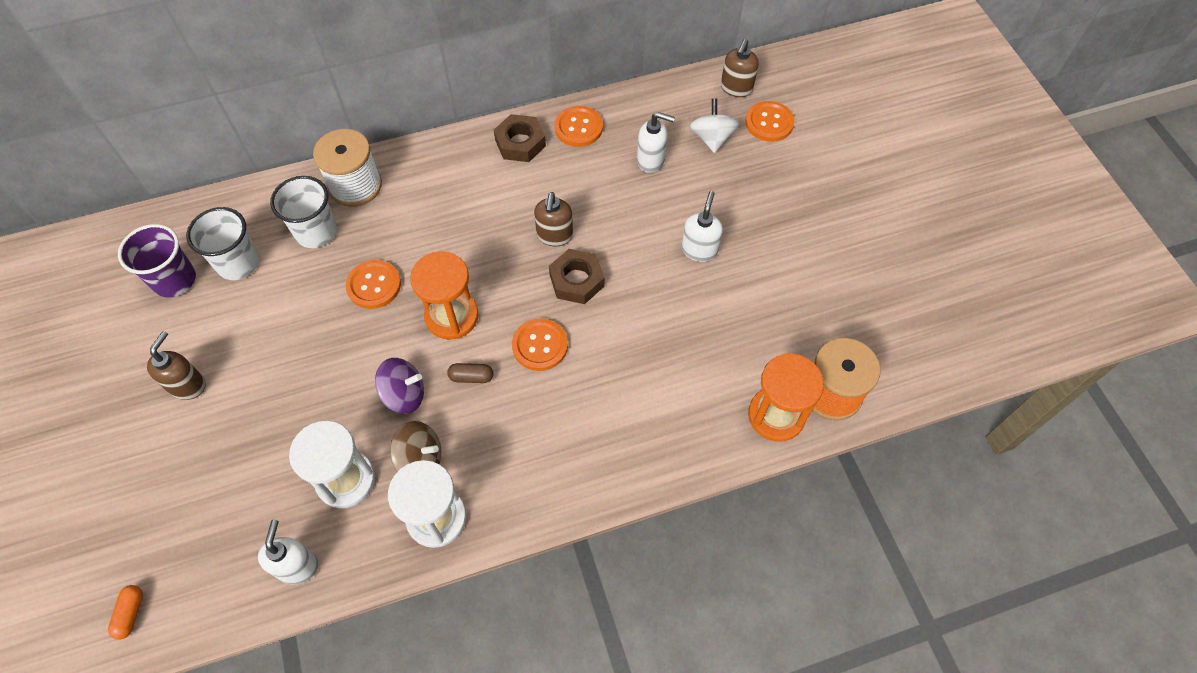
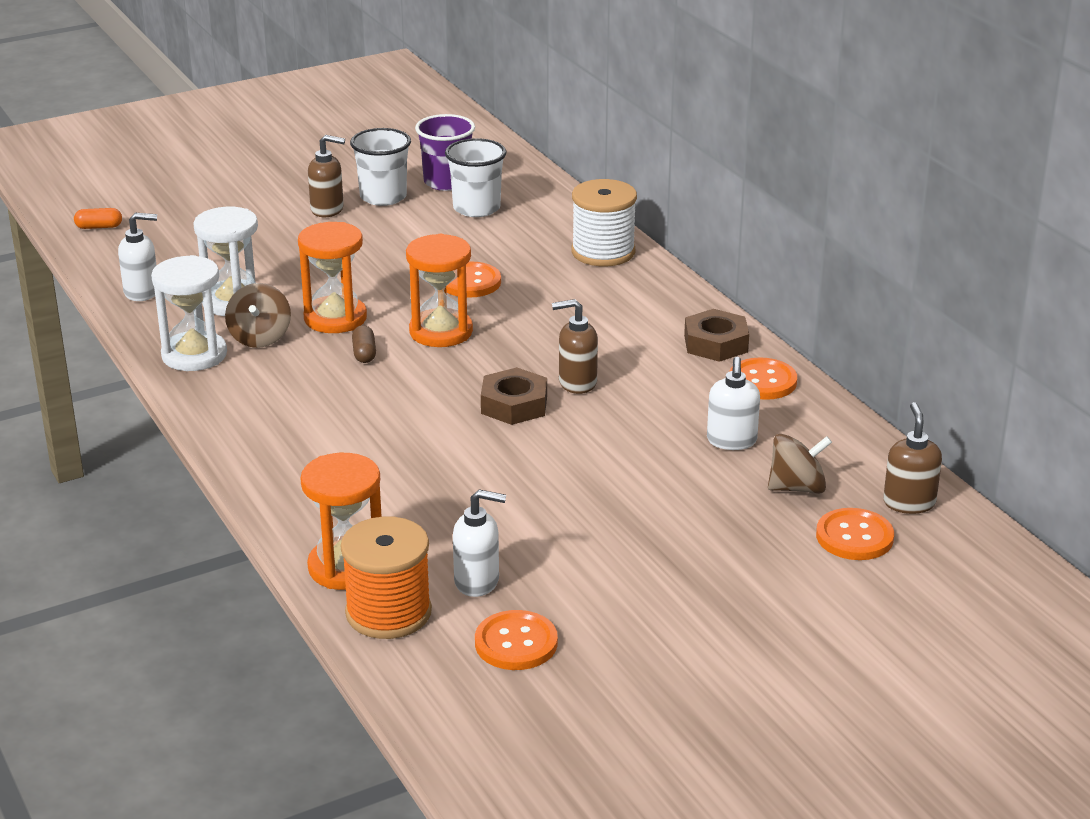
camera: 80 degrees right, 30 degrees down
white cup [270,176,337,248] -> white cup moved to [350,128,411,206]
purple spinning top [375,358,424,414] -> orange hourglass [298,222,367,333]
orange button [512,318,568,371] -> orange button moved to [475,610,558,670]
white soap dispenser [681,191,723,262] -> white soap dispenser moved to [453,490,506,597]
white spinning top [690,99,739,153] -> brown spinning top [768,434,832,494]
brown soap dispenser [721,39,759,97] -> brown soap dispenser turned 75 degrees clockwise [883,402,942,514]

